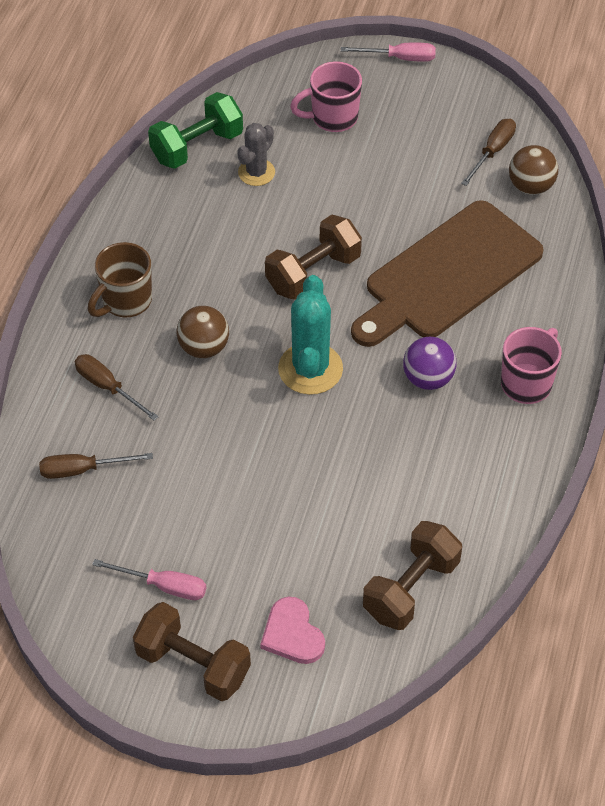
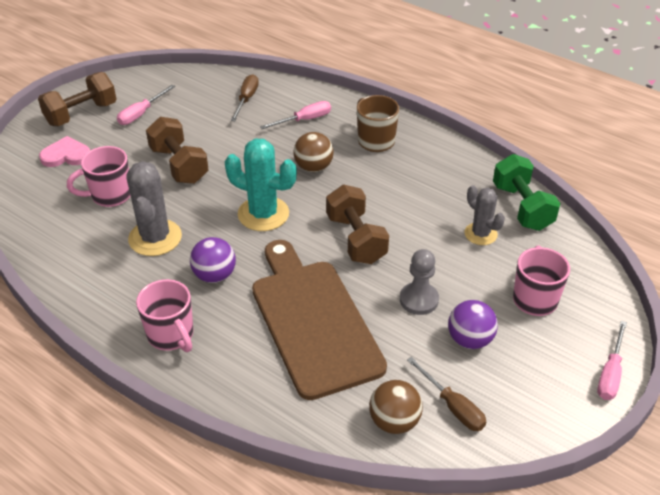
camera: 110 degrees right, 10 degrees down
brown screwdriver [75,354,159,421] -> pink screwdriver [260,101,331,129]
brown dumbbell [363,521,462,630] -> brown dumbbell moved to [146,117,209,184]
none -> pink mug [67,146,130,207]
none -> grey cactus [126,161,182,256]
none -> grey pawn [400,249,439,315]
none -> purple ball [448,300,498,349]

